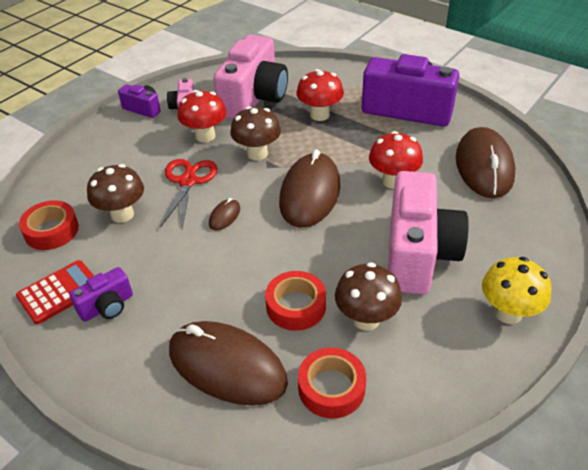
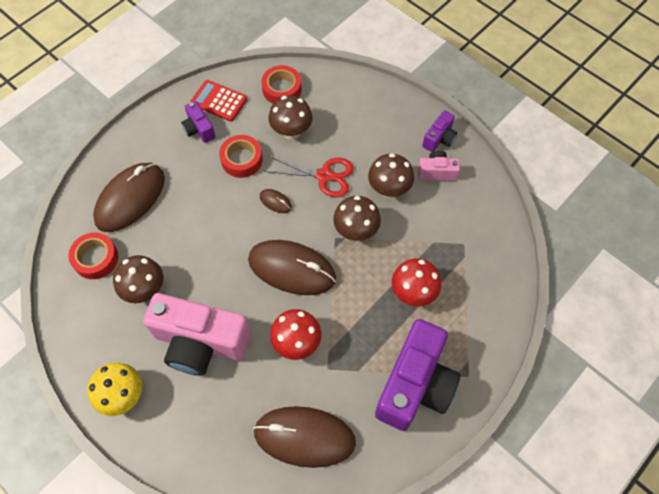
camera: 95 degrees right, 20 degrees up
red calculator [16,260,94,324] -> red calculator turned 150 degrees clockwise [190,80,247,122]
red mushroom [178,90,227,142] -> brown mushroom [368,153,414,198]
pink camera [213,35,288,119] -> none
red tape [265,271,326,331] -> red tape moved to [219,135,263,178]

